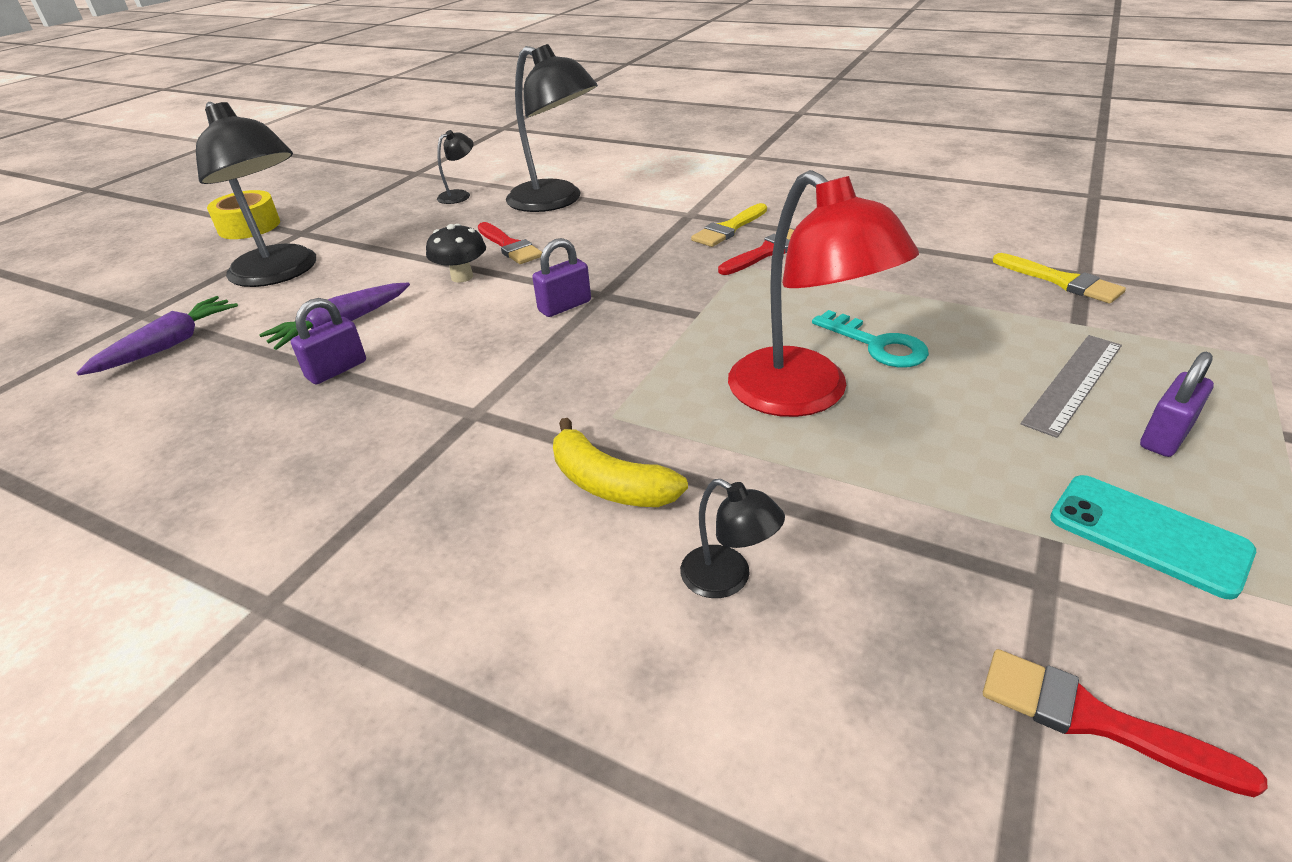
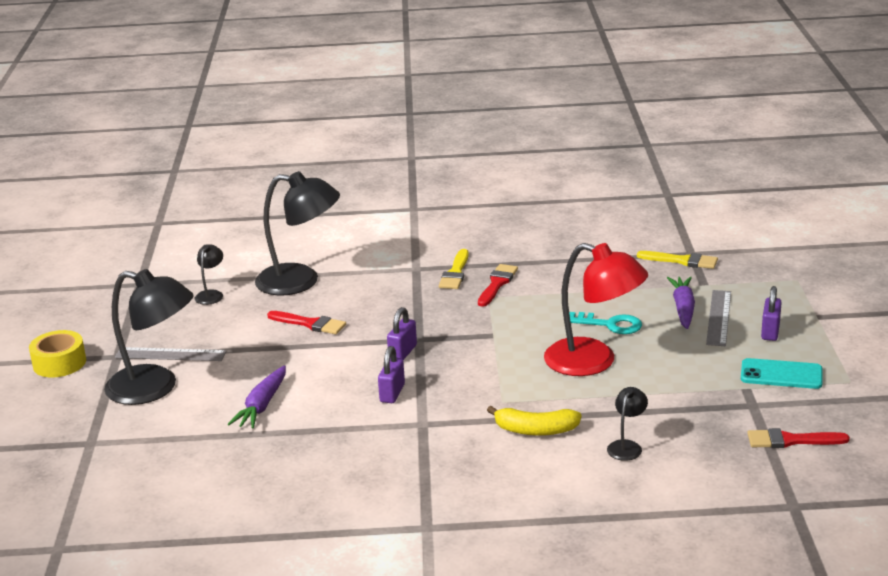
camera: 30 degrees left, 10 degrees down
purple carrot [77,296,238,375] -> purple carrot moved to [667,277,695,329]
purple padlock [291,298,366,384] -> purple padlock moved to [378,346,405,403]
black mushroom [426,224,486,282] -> none
black lamp [680,479,785,598] -> black lamp turned 75 degrees counterclockwise [607,387,648,461]
none -> grey ruler [115,347,226,361]

